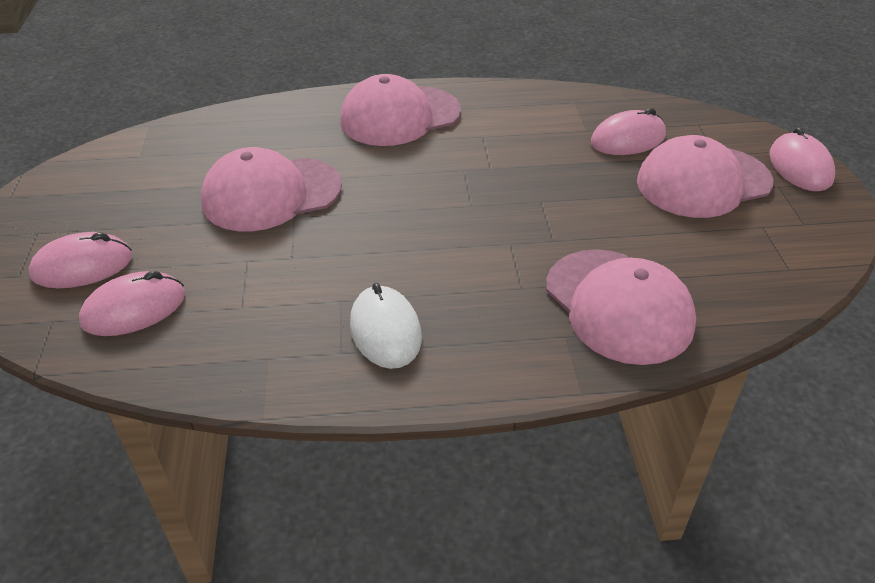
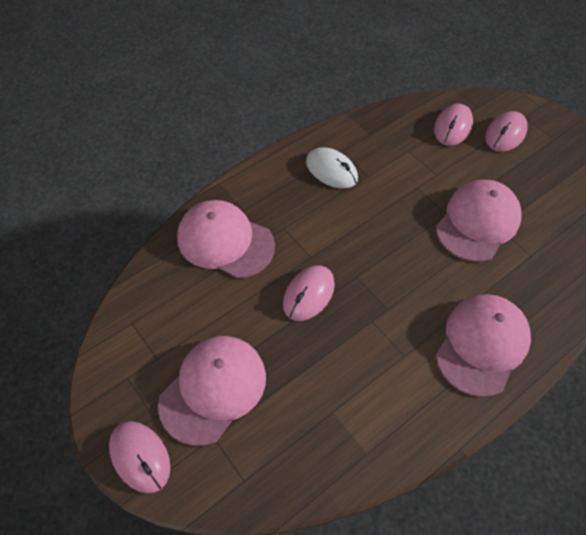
camera: 145 degrees right, 15 degrees up
pink mouse [591,108,666,155] -> pink mouse moved to [283,265,335,321]

